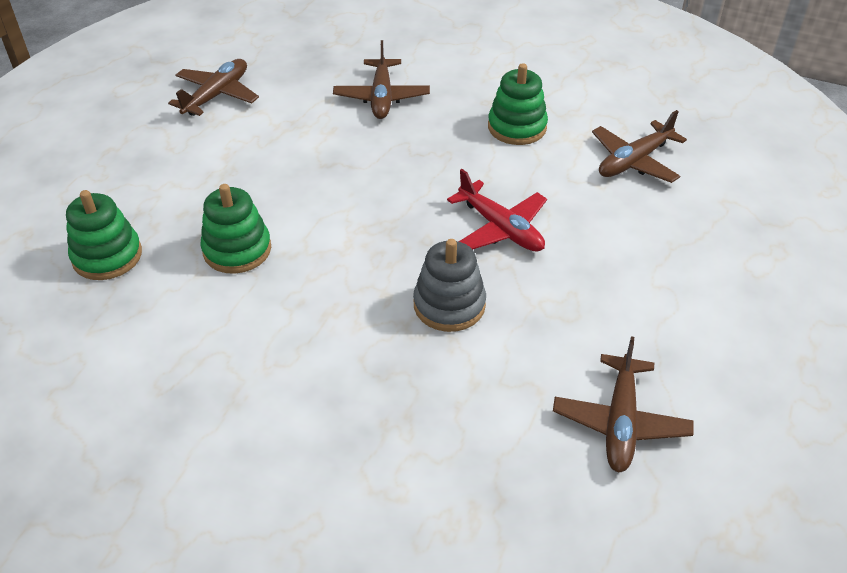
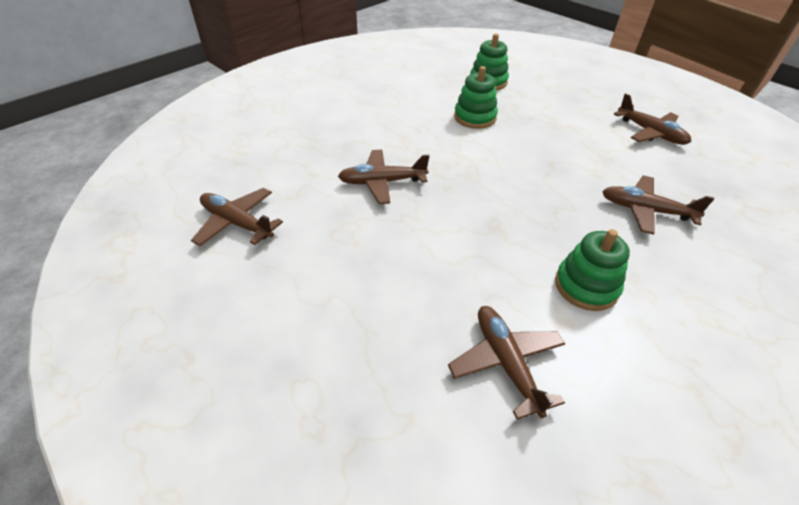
camera: 110 degrees right, 0 degrees up
grey stacking toy [413,239,486,332] -> brown plane [338,150,429,204]
red plane [447,169,547,252] -> none

